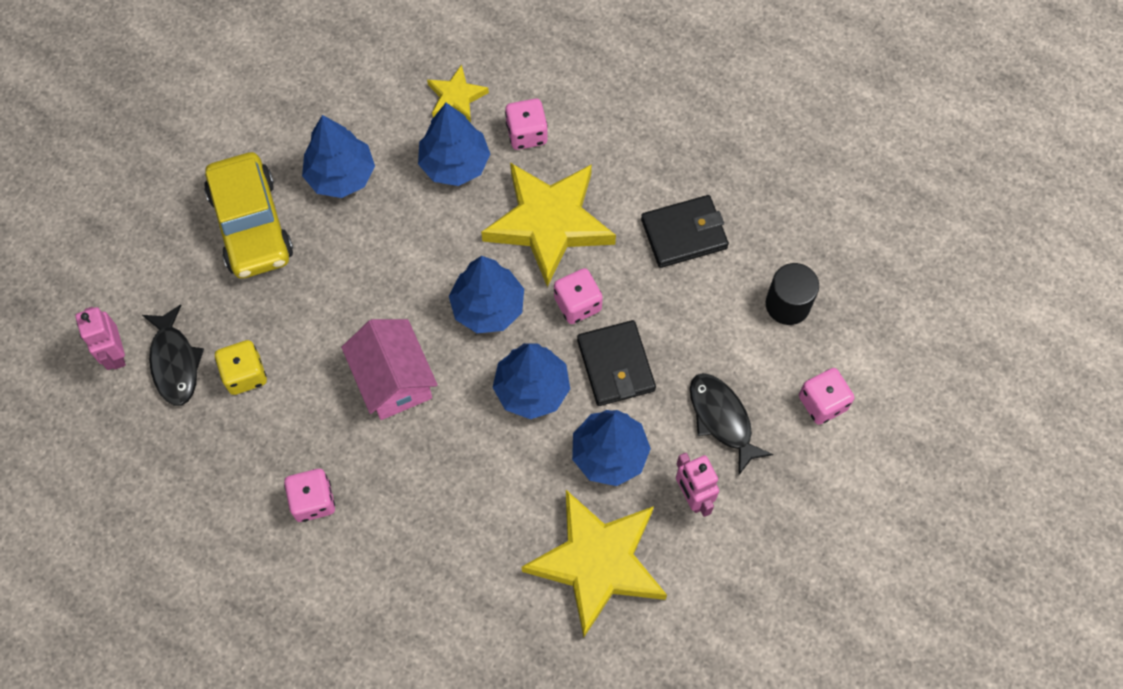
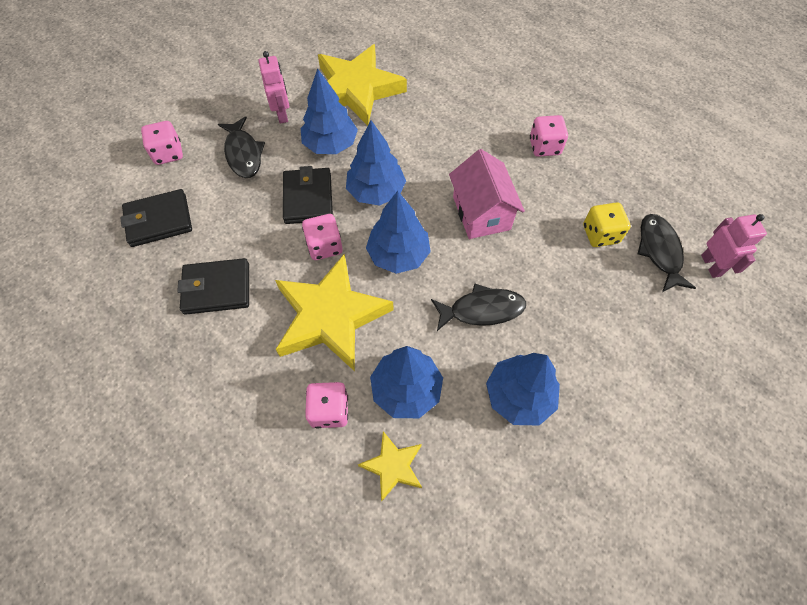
camera: 170 degrees left, 5 degrees down
yellow car [204,152,293,279] -> none
black cylinder [766,263,819,325] -> black wallet [120,189,192,247]
none -> black fish [431,283,526,331]

